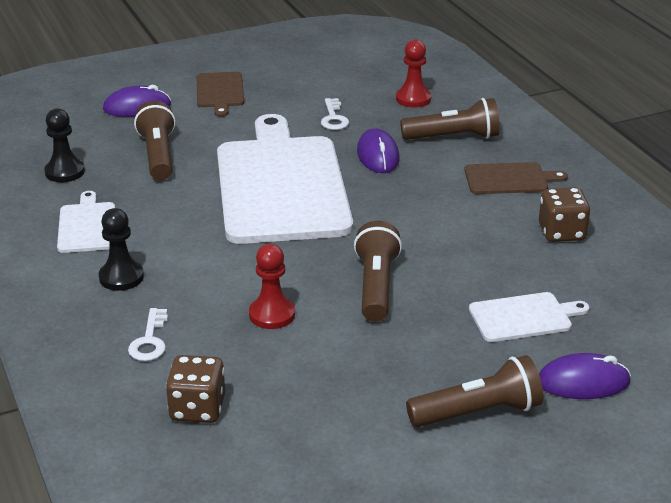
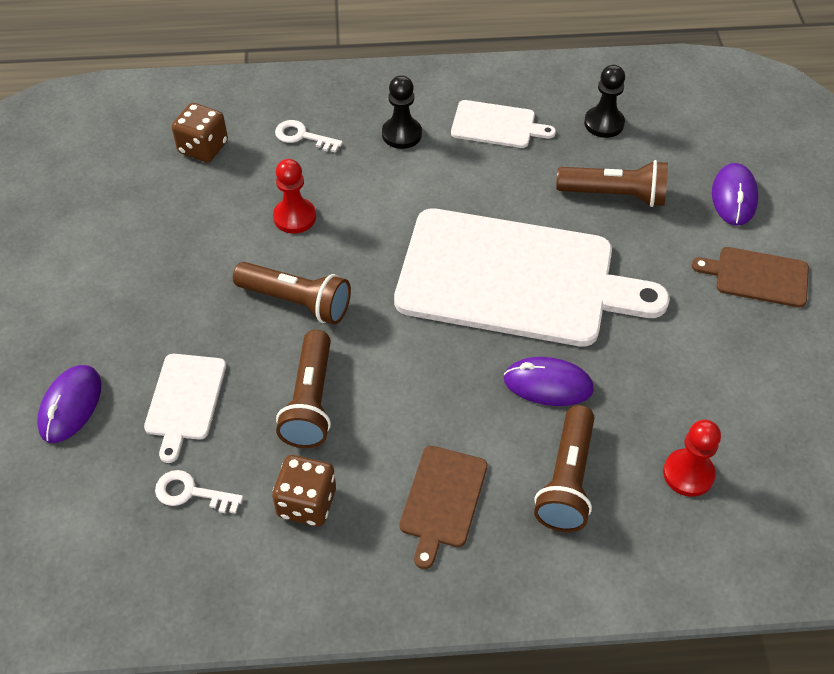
camera: 110 degrees right, 20 degrees up
white key [321,98,349,130] -> white key moved to [155,470,243,514]
brown flashlight [406,355,543,427] -> brown flashlight moved to [276,330,331,448]

